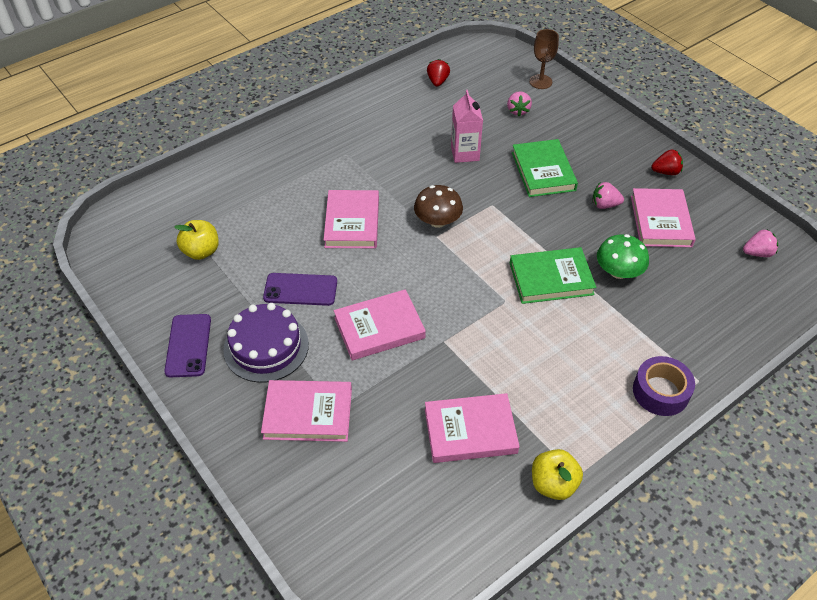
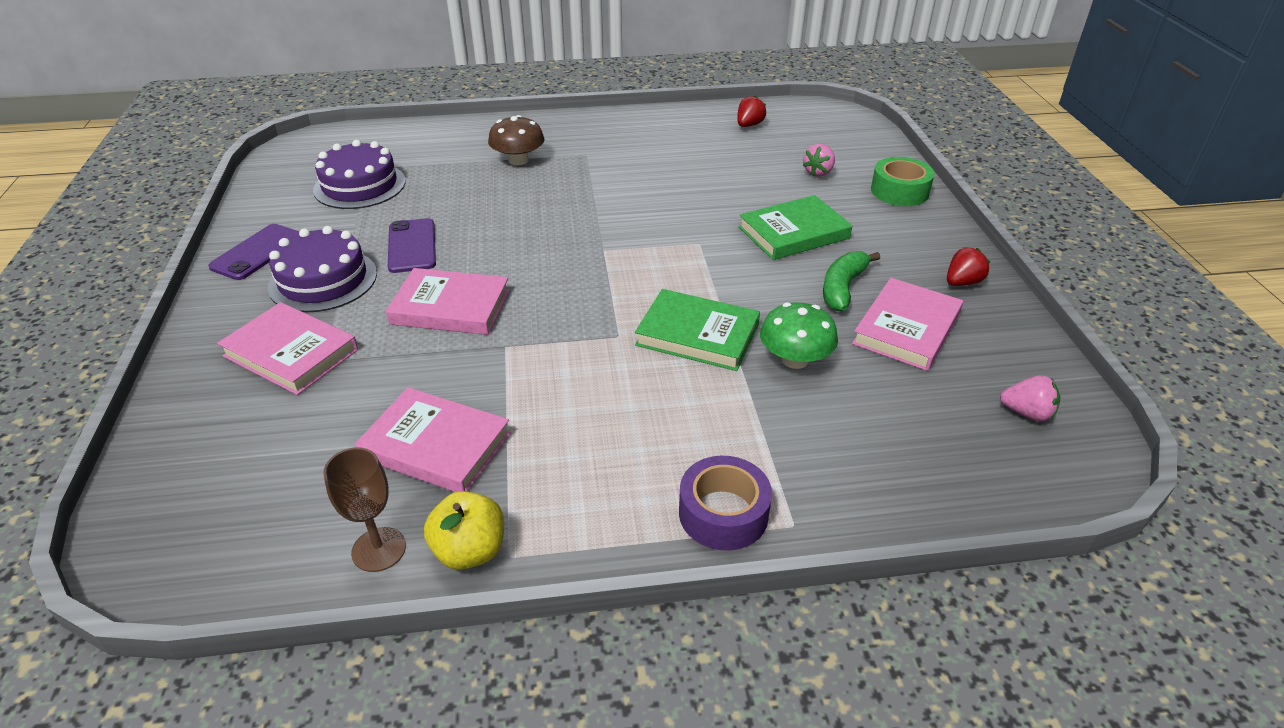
camera: 30 degrees right, 10 degrees down
yellow apple [174,220,219,260] -> purple cake [313,140,406,209]
purple phone [263,273,337,306] -> purple phone turned 45 degrees clockwise [388,218,436,273]
pink book [324,190,379,248] -> none
brown mushroom [414,185,463,228] -> brown mushroom moved to [488,115,544,165]
pink carton [451,90,483,163] -> none
green book [512,139,578,197] -> green book turned 45 degrees clockwise [739,195,852,260]
brown goblet [529,29,559,89] -> brown goblet moved to [324,447,406,572]
pink strawberry [592,182,624,209] -> green banana [823,251,880,311]
red strawberry [652,150,683,175] -> red strawberry turned 60 degrees counterclockwise [947,247,990,286]
none -> green tape [871,157,935,206]

